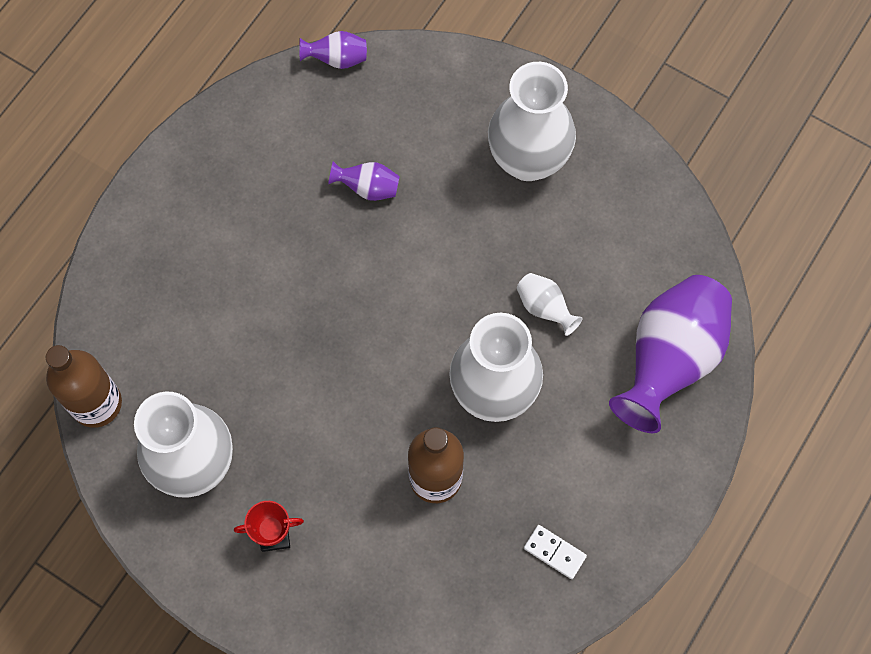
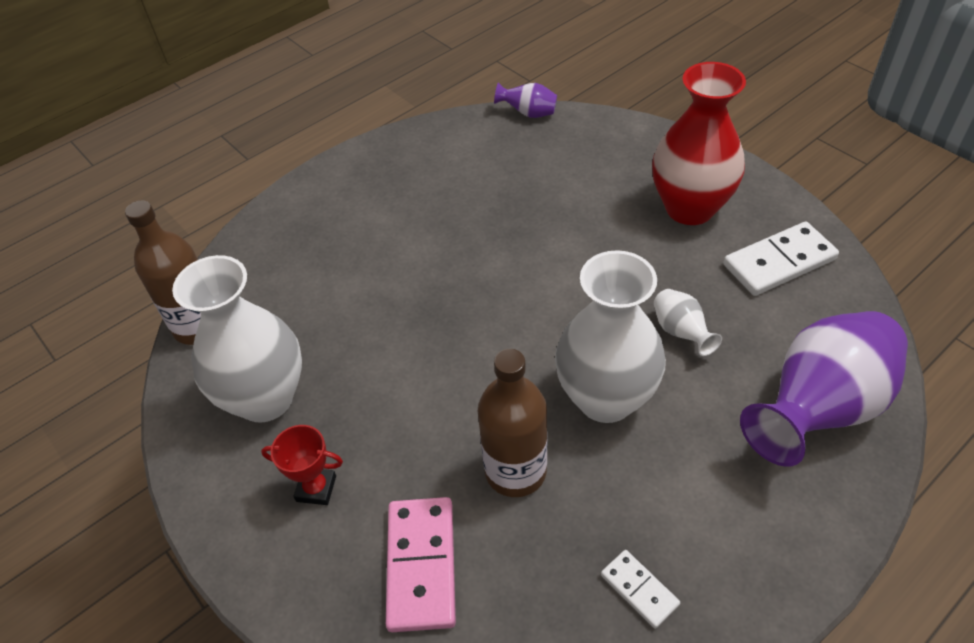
camera: 20 degrees right, 20 degrees down
purple vase [328,161,399,201] -> none
white vase [488,62,576,181] -> red vase [652,62,746,225]
none -> pink domino [386,497,456,632]
none -> white domino [723,222,839,296]

